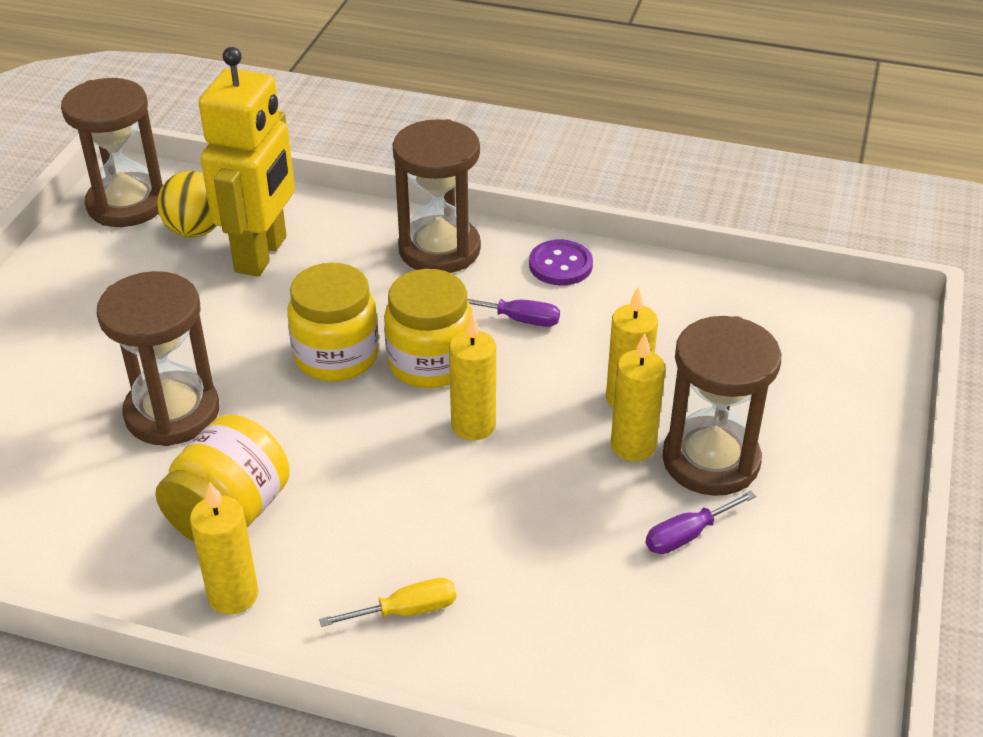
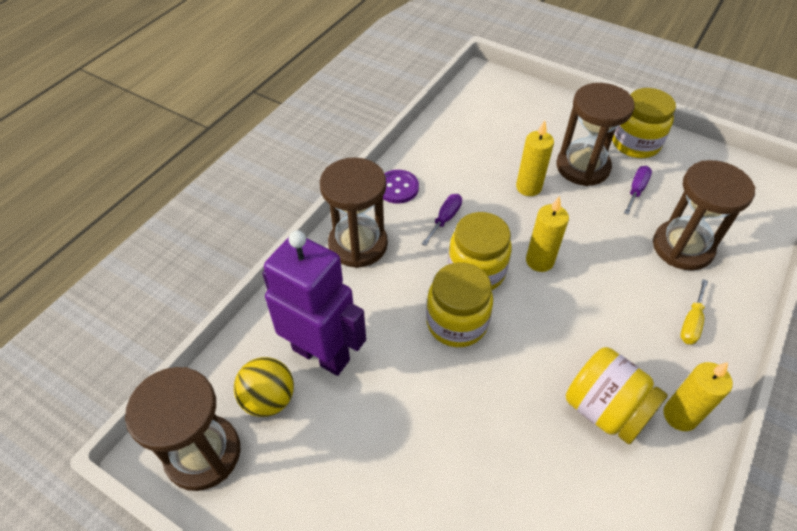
camera: 75 degrees left, 10 degrees up
brown hourglass [97,271,219,446] -> brown hourglass moved to [653,160,755,271]
yellow robot [199,47,295,277] -> purple robot [262,230,366,376]
yellow screwdriver [319,578,456,627] -> yellow screwdriver turned 150 degrees counterclockwise [680,279,708,345]
yellow candle [611,333,666,461] -> none
purple screwdriver [646,491,756,554] -> purple screwdriver turned 135 degrees counterclockwise [624,166,652,215]
none -> yellow jar [612,88,676,158]

